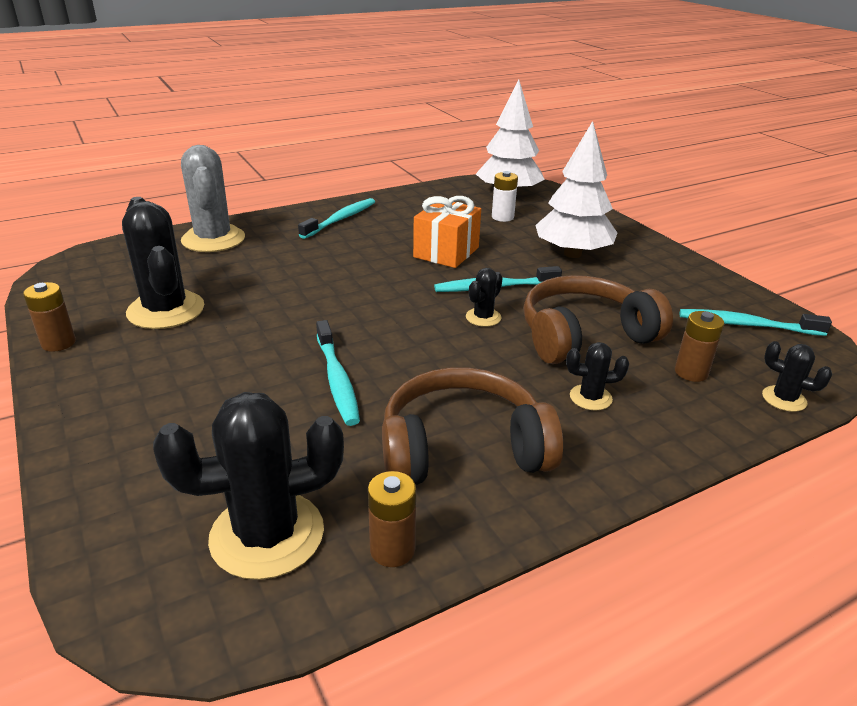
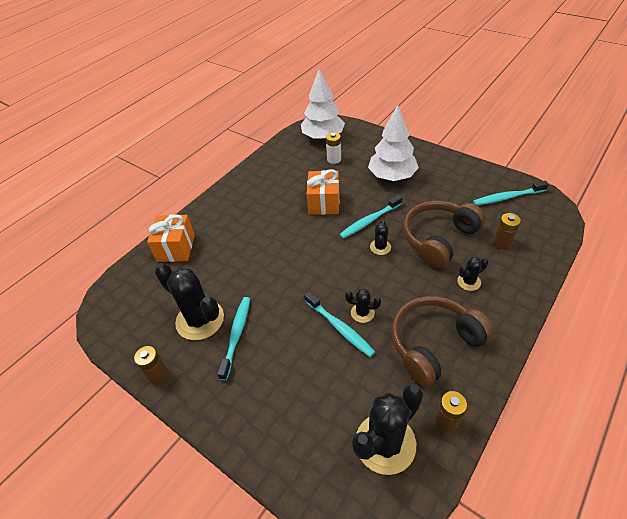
camera: 20 degrees left, 15 degrees up
grey cactus [181,145,245,252] -> orange gift [147,214,195,262]
turquoise toothbrush [298,198,375,239] -> turquoise toothbrush moved to [217,297,250,380]
black cactus [762,341,832,412] -> black cactus moved to [345,289,381,323]

